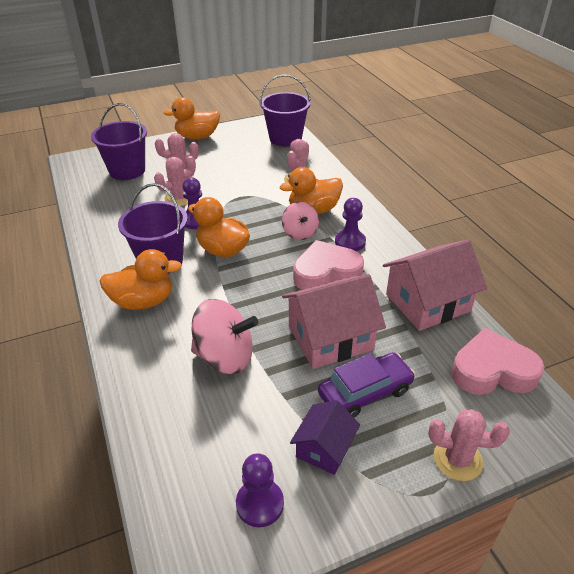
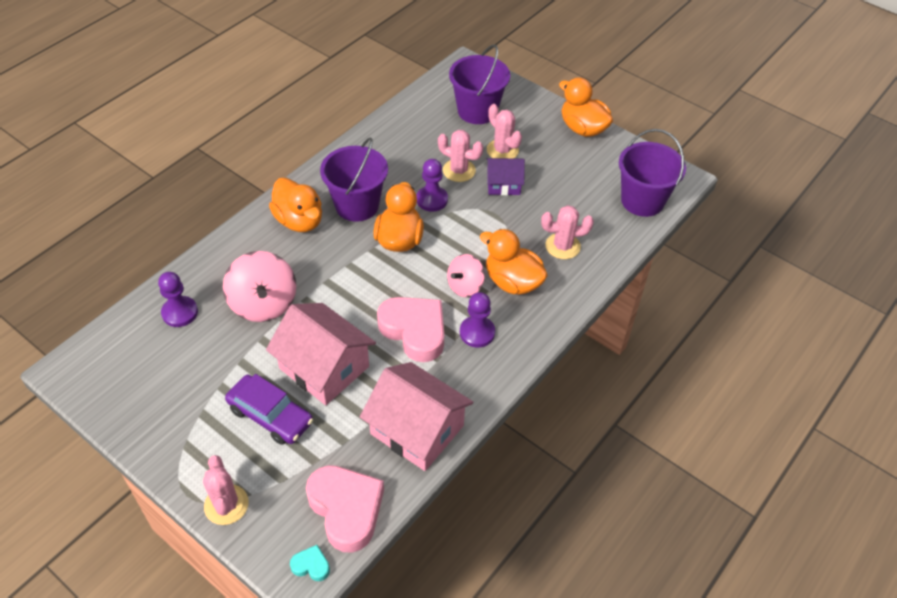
camera: 60 degrees right, 10 degrees up
purple pawn [236,453,284,527] -> purple pawn moved to [158,272,198,327]
purple house [290,400,360,475] -> purple house moved to [486,158,525,195]
none -> turquoise heart [290,545,330,581]

